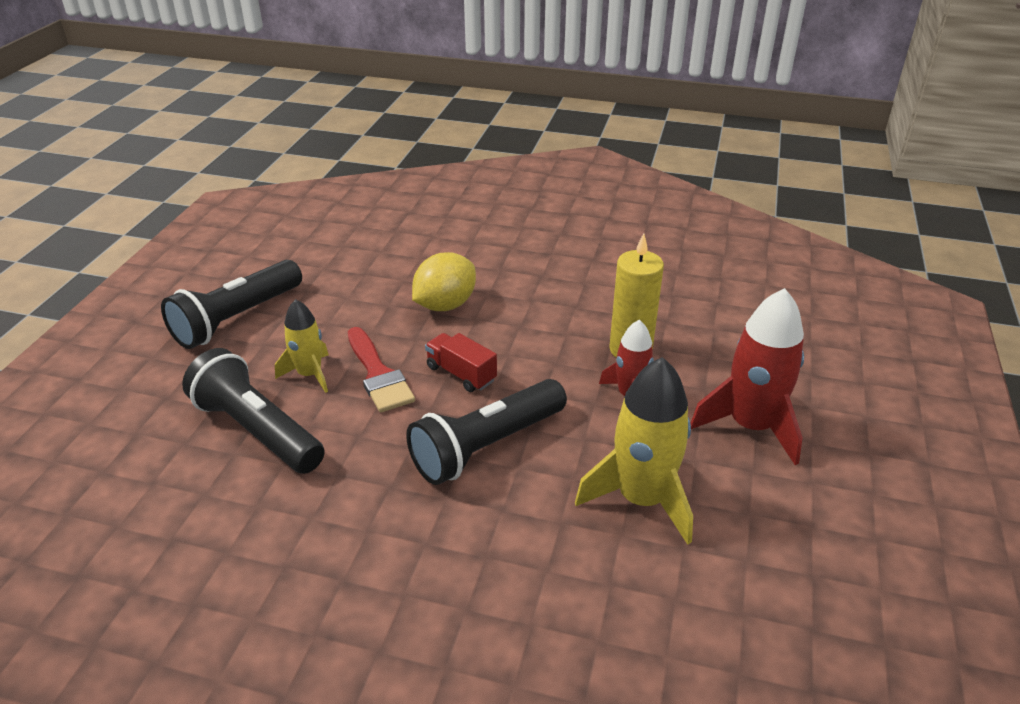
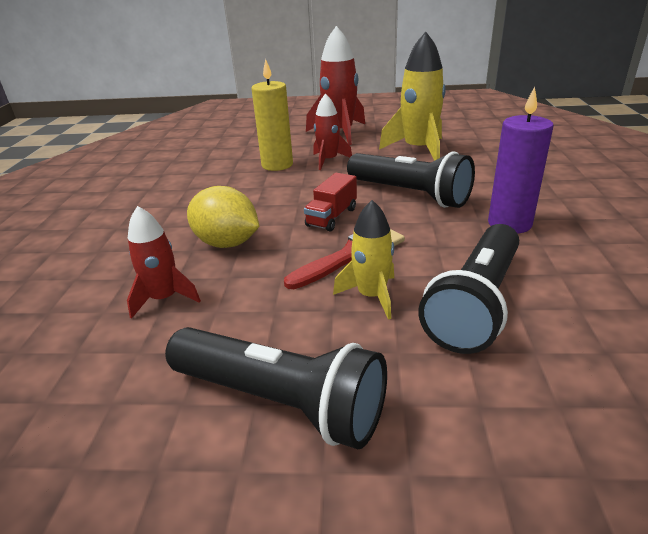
camera: 100 degrees left, 5 degrees down
none -> red rocket [127,206,201,319]
none -> purple candle [488,87,554,234]

